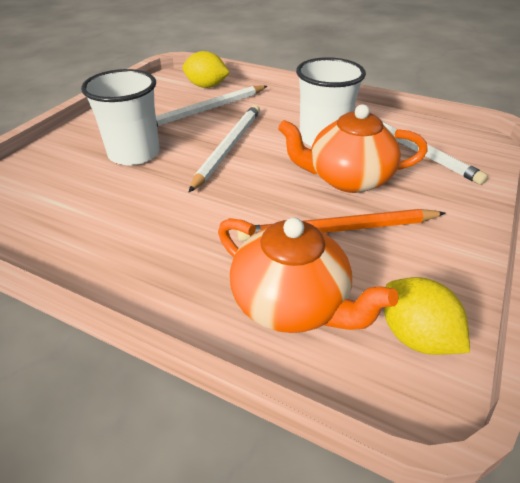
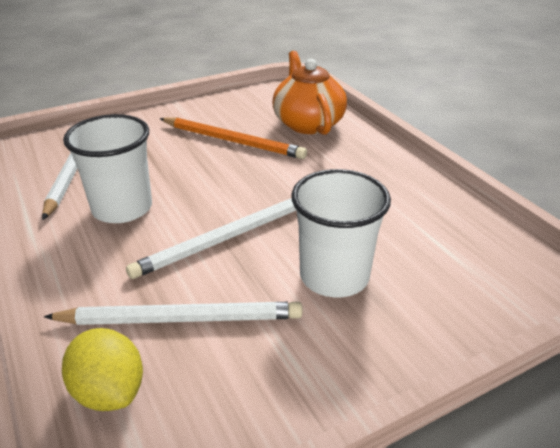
camera: 145 degrees left, 5 degrees down
orange teapot [278,104,428,193] -> none
yellow lemon [384,277,470,355] -> none

